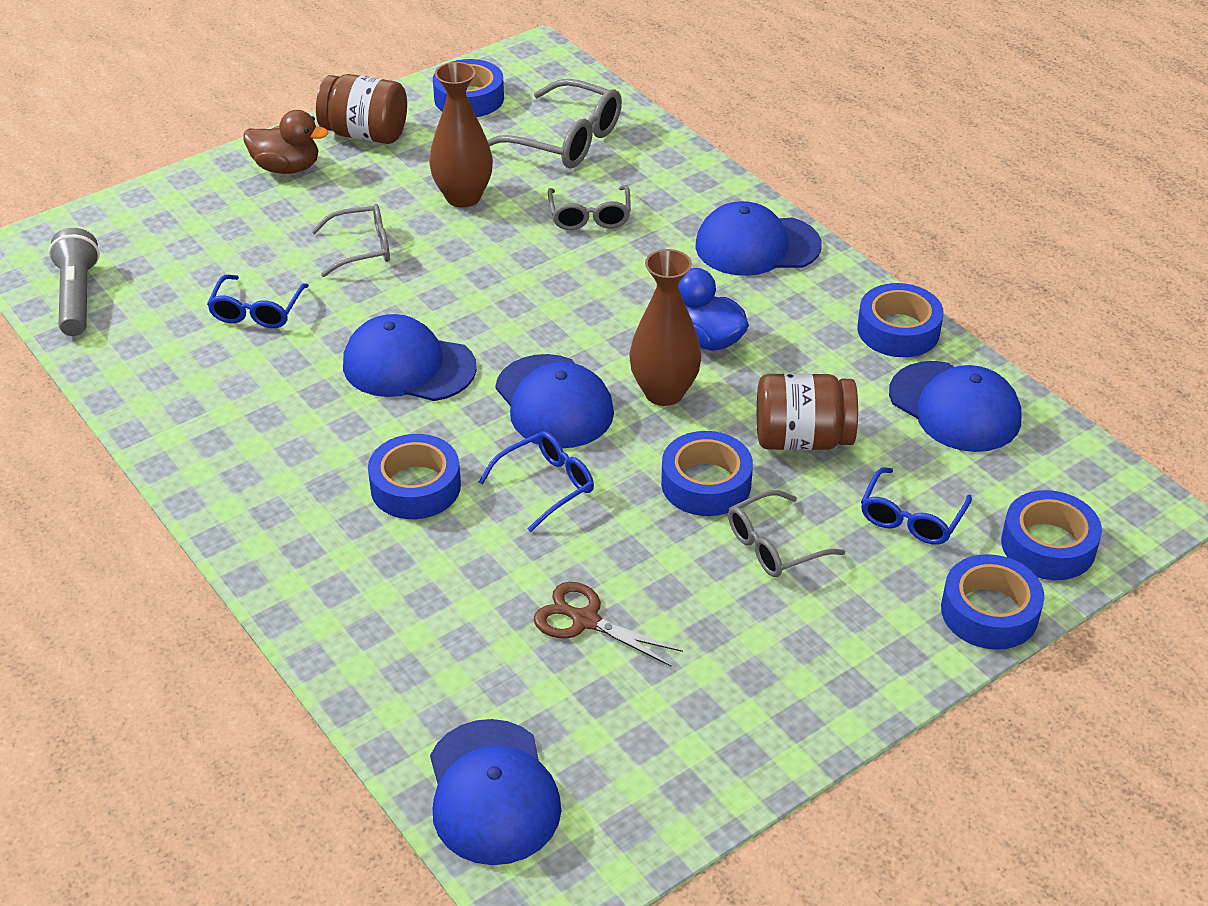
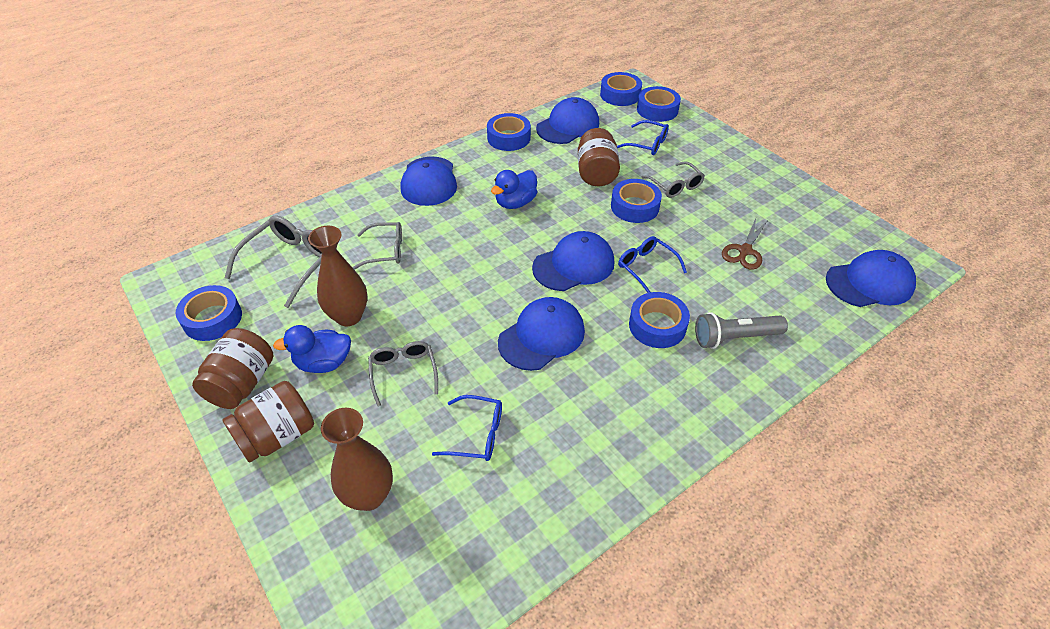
camera: 90 degrees left, 5 degrees up
grey flashlight [48,228,100,336] -> grey flashlight moved to [695,312,788,349]
brown duck [243,110,328,174] -> brown jar [222,381,314,462]
blue cap [343,314,477,401] -> blue cap turned 150 degrees counterclockwise [498,297,585,371]
brown vase [629,249,702,406] -> brown vase moved to [321,408,393,511]
blue tape [941,554,1044,650] -> blue tape moved to [600,72,642,106]
none -> blue duck [273,325,351,373]

